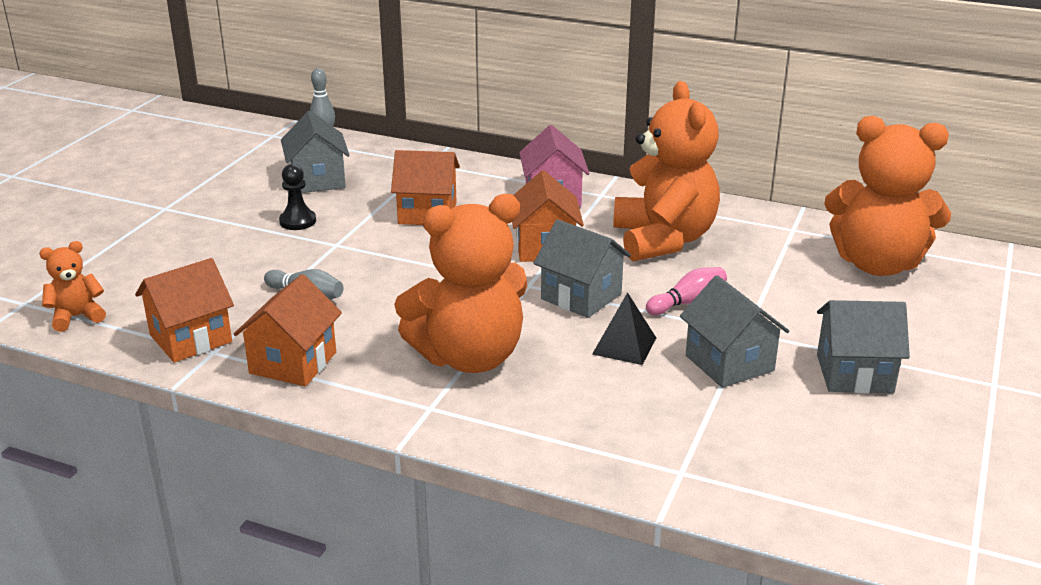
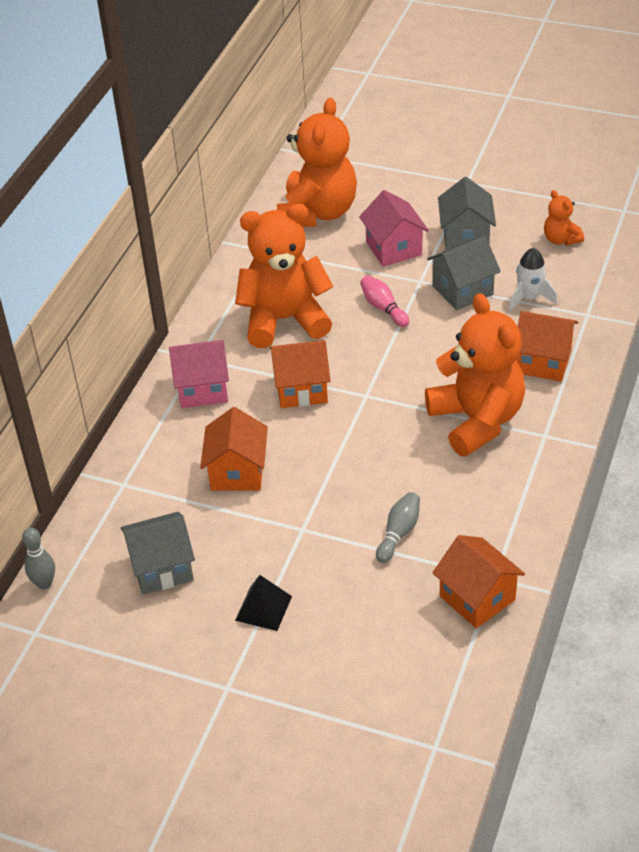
camera: 90 degrees left, 15 degrees up
orange teddy bear [39,241,106,332] -> orange teddy bear moved to [544,190,584,246]
orange house [234,274,342,386] -> orange house moved to [516,311,578,382]
black pawn [279,164,316,230] -> none
grey house [534,219,631,318] -> none
black pyramid [592,292,656,365] -> black pyramid moved to [235,575,292,631]
none -> pink house [359,190,429,267]
none -> white rocket [509,248,557,312]

